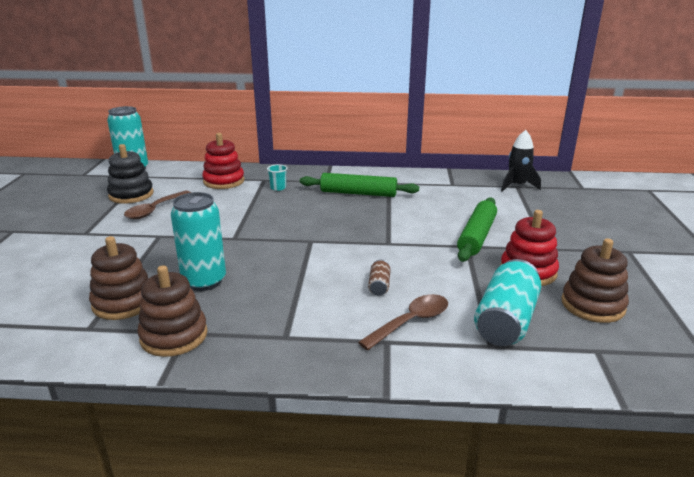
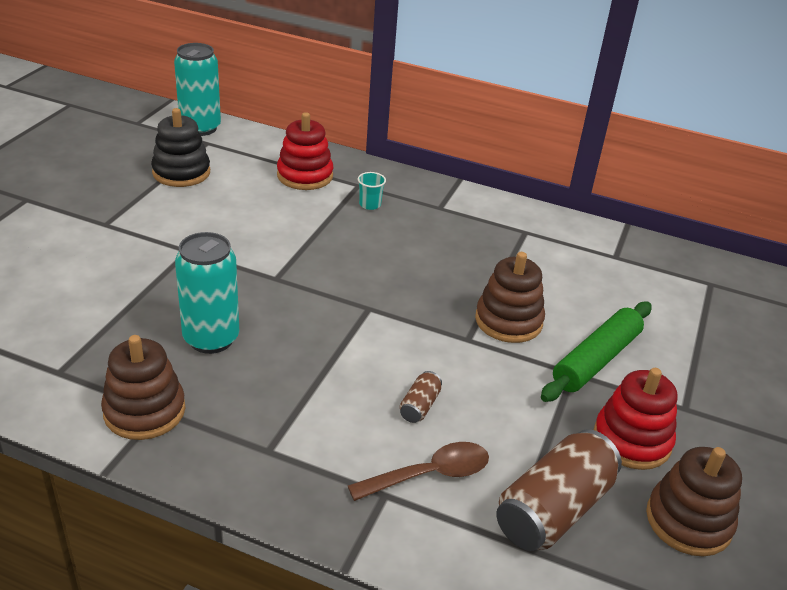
camera: 15 degrees right, 10 degrees up
brown stacking toy [89,236,148,320] -> brown stacking toy moved to [475,252,545,343]
brown spoon [124,190,191,219] -> none
green rolling pin [300,173,419,197] -> none
turquoise can [474,259,541,346] -> brown can [496,429,622,551]
black rocket [501,130,541,192] -> none

